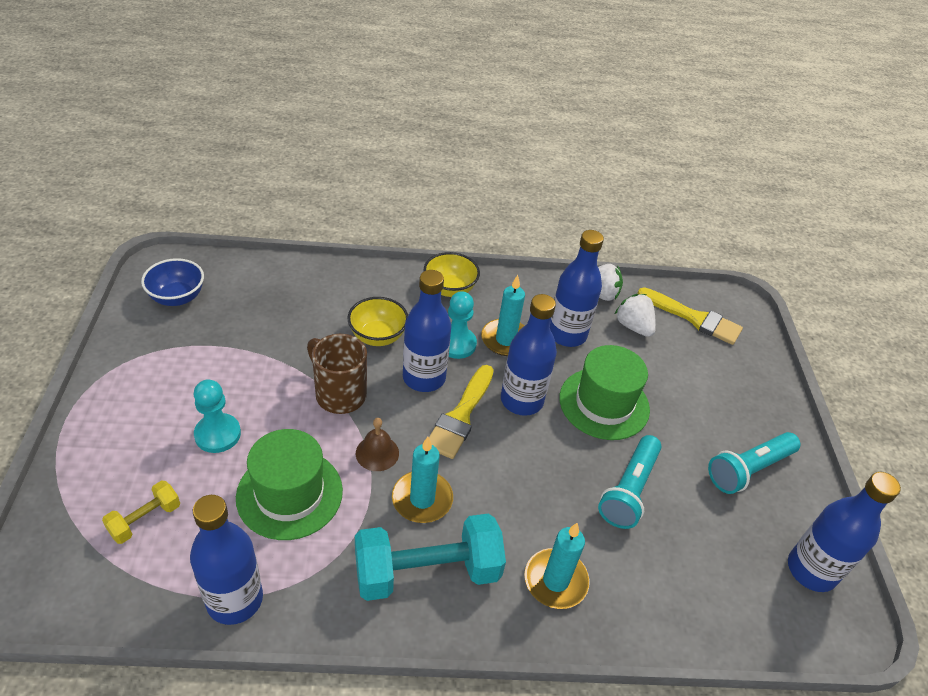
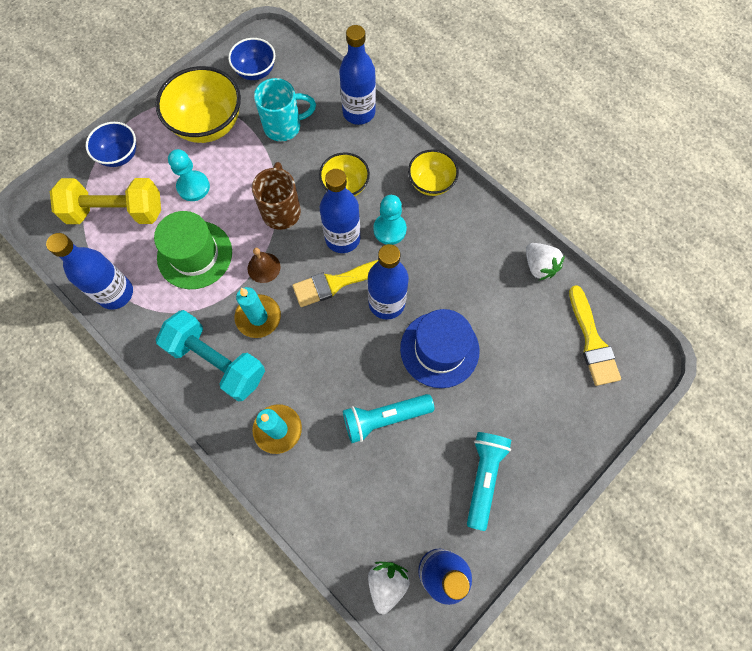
camera: 50 degrees right, 25 degrees up
yellow dumbbell [102,480,180,544] -> yellow dumbbell [50,178,161,224], size x2.03
turquoise candle [481,275,525,356] -> none
blue bottle [550,230,604,347] -> blue bottle moved to [339,25,376,125]
green hat [559,345,650,440] -> blue hat [400,309,479,388]
white strawberry [615,294,656,337] -> white strawberry moved to [368,562,410,614]
turquoise flashlight [708,432,800,494] -> turquoise flashlight turned 90 degrees clockwise [467,432,511,531]
none -> blue bowl [86,122,136,167]
none -> yellow bowl [155,66,241,143]
none -> turquoise mug [254,78,316,141]

